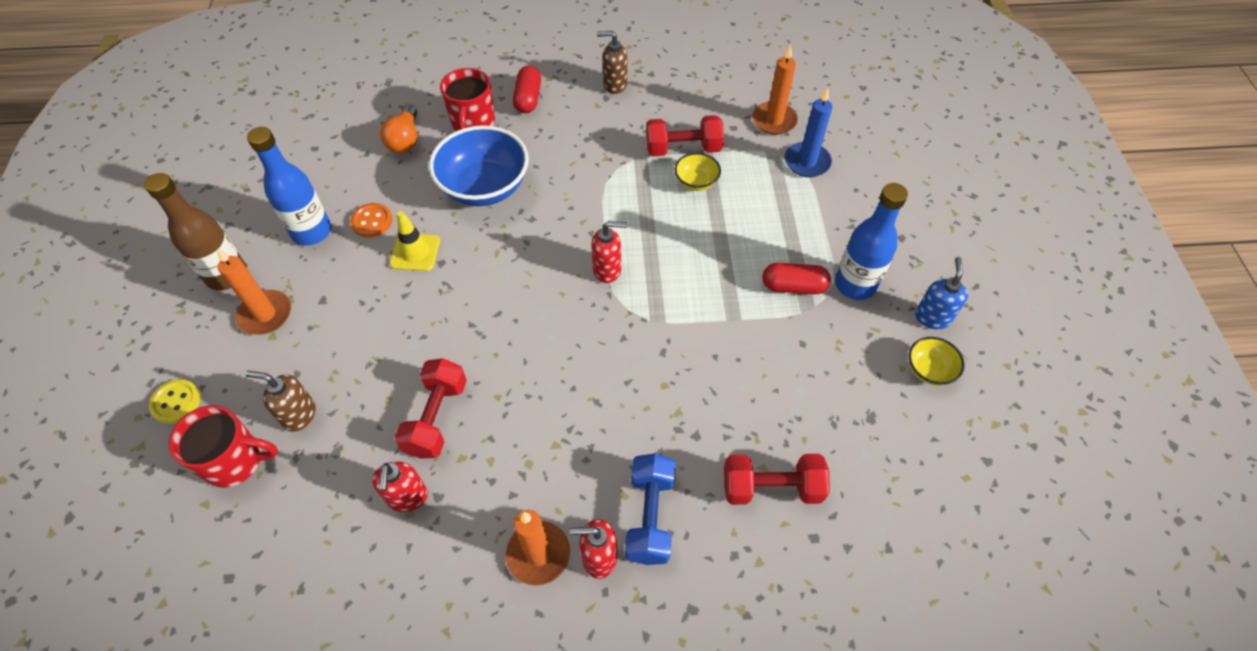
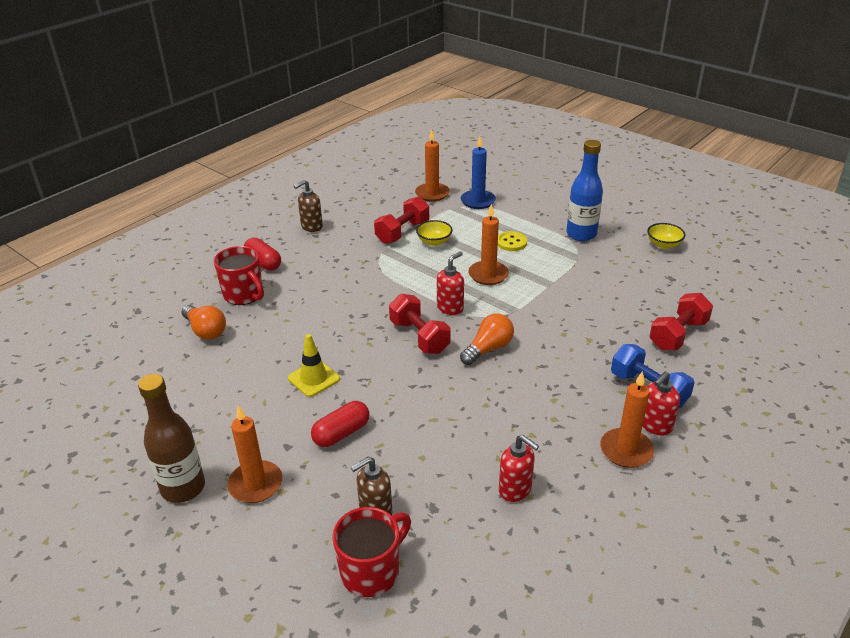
camera: 45 degrees left, 20 degrees down
yellow button [149,379,201,424] -> yellow button moved to [498,231,527,251]
blue bottle [247,127,331,246] -> none
orange button [350,203,392,237] -> none
red dumbbell [394,358,467,459] -> red dumbbell moved to [389,294,450,354]
blue bowl [429,125,529,206] -> none
red capsule [762,263,831,294] -> red capsule moved to [311,401,370,447]
blue soap dispenser [915,257,968,330] -> none
none -> orange light bulb [460,314,514,365]
none -> orange candle [468,204,509,285]

